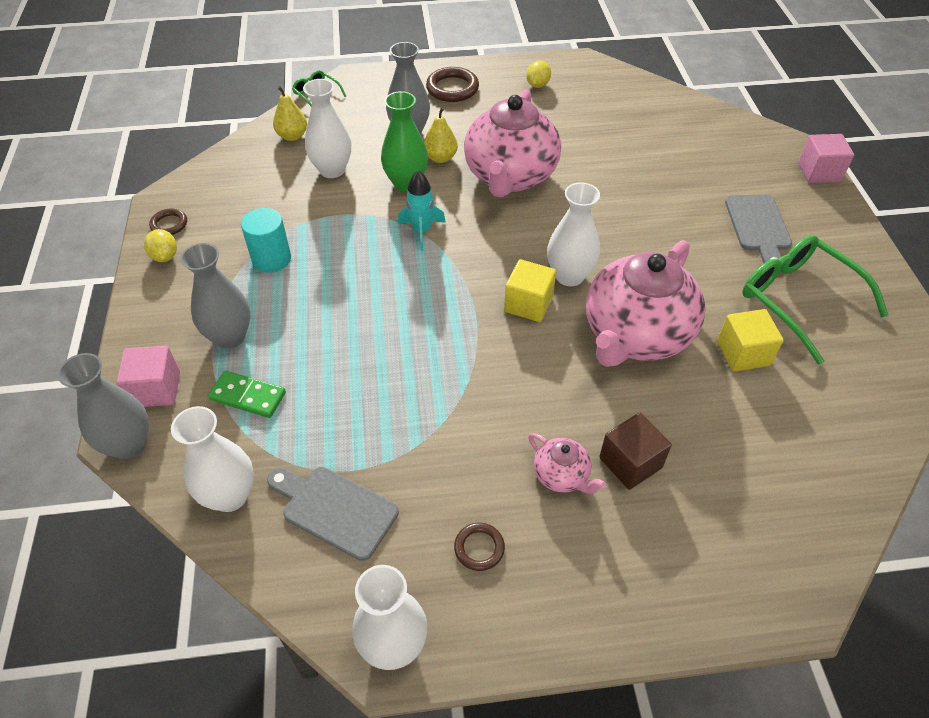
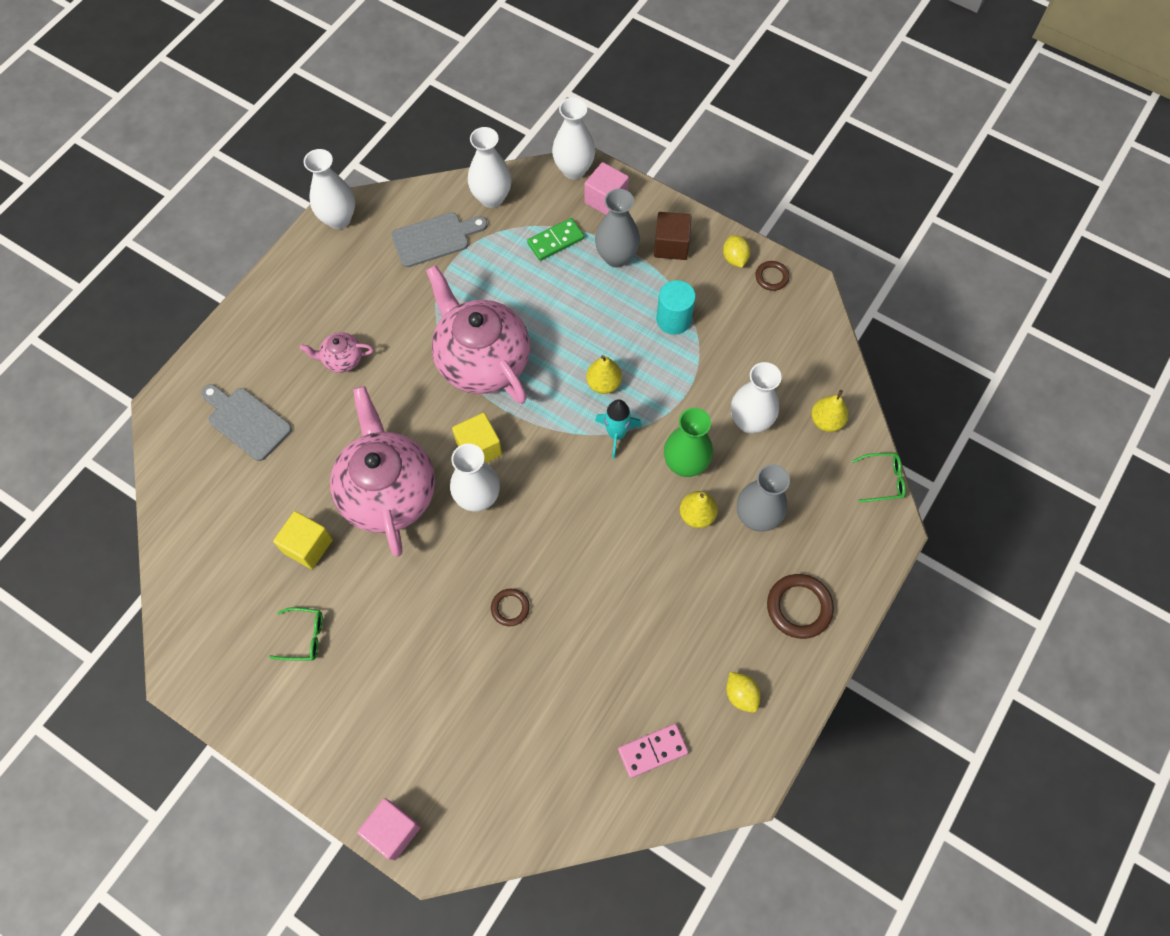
camera: 130 degrees right, 15 degrees up
grey vase [57,353,149,459] -> white vase [552,98,595,179]
yellow lemon [144,229,177,262] -> yellow lemon turned 60 degrees clockwise [723,235,750,268]
brown ring [454,523,505,571] -> brown ring moved to [491,589,530,626]
pink teapot [464,90,561,198] -> pink teapot moved to [426,265,530,404]
brown cube [599,413,672,490] -> brown cube moved to [654,212,692,260]
grey cutting board [725,194,792,263] -> grey cutting board moved to [201,384,292,461]
green glasses [742,235,888,365] -> green glasses [269,607,323,660], size x0.47
none -> yellow pear [586,355,622,394]
none -> pink domino [618,724,688,778]

